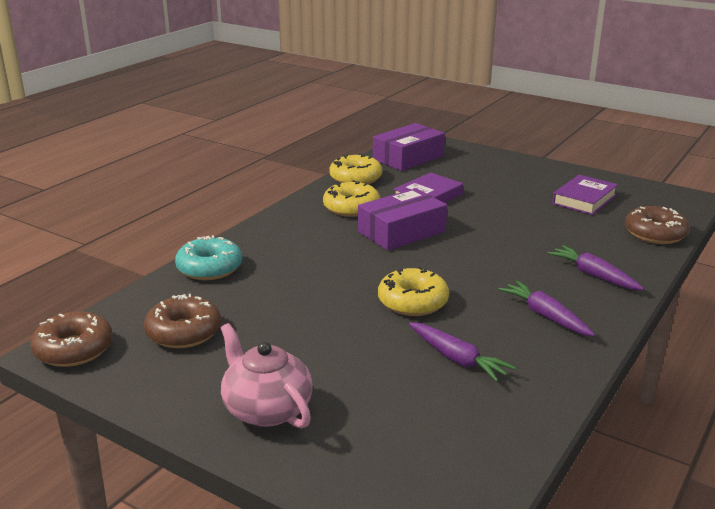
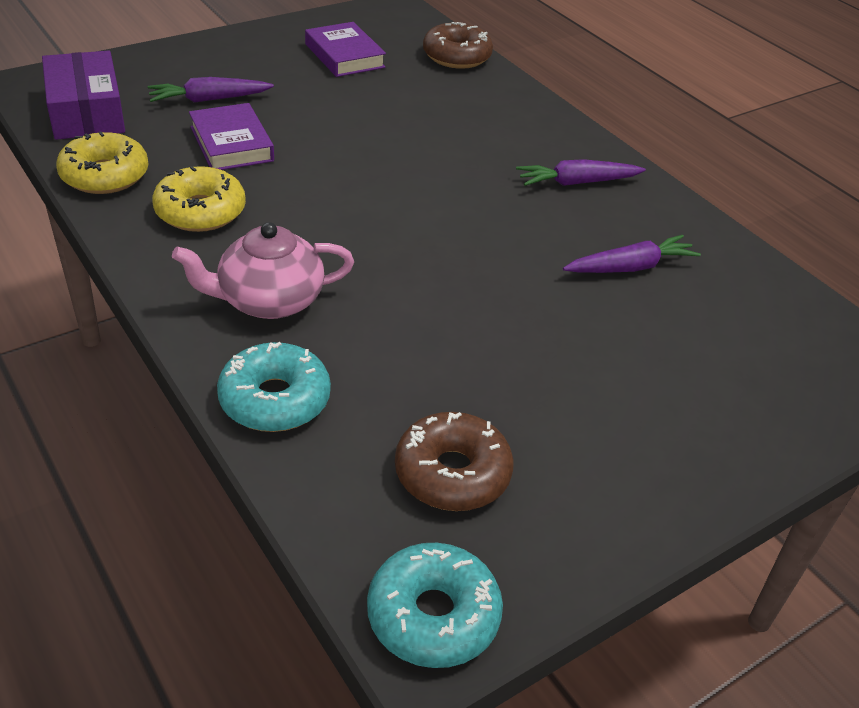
camera: 70 degrees left, 15 degrees up
brown donut [30,312,113,367] -> turquoise donut [367,543,503,668]
pink teapot [221,323,313,429] -> pink teapot moved to [172,222,354,319]
purple box [358,188,447,251] -> none
yellow donut [378,267,449,316] -> none
purple carrot [547,245,644,290] -> purple carrot moved to [148,77,274,103]

